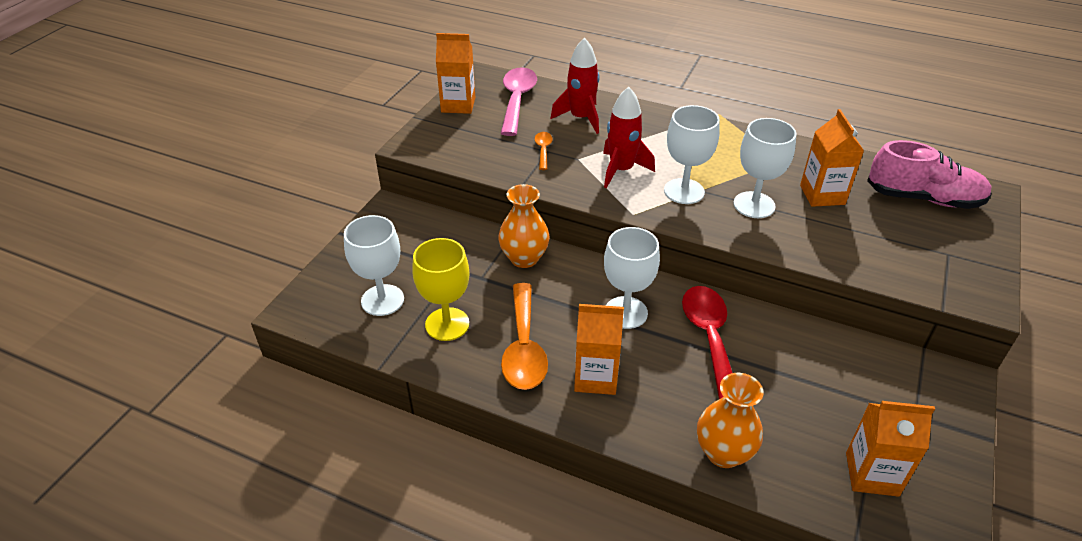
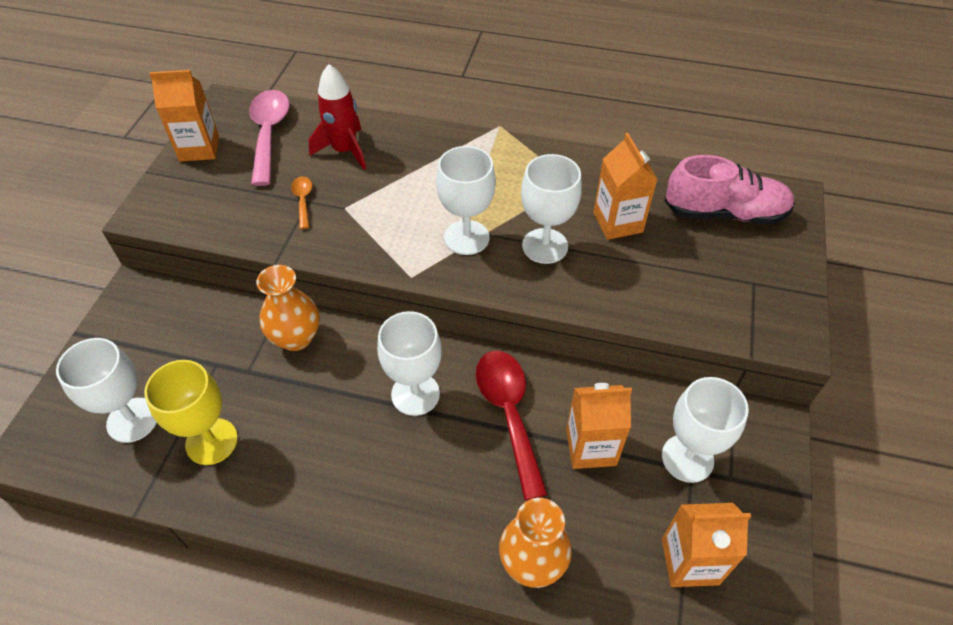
camera: 10 degrees left, 10 degrees up
orange spoon [501,283,548,390] -> none
orange carton [574,304,624,395] -> orange carton moved to [566,383,632,469]
red rocket [603,87,655,188] -> none
none -> white goblet [662,377,749,483]

